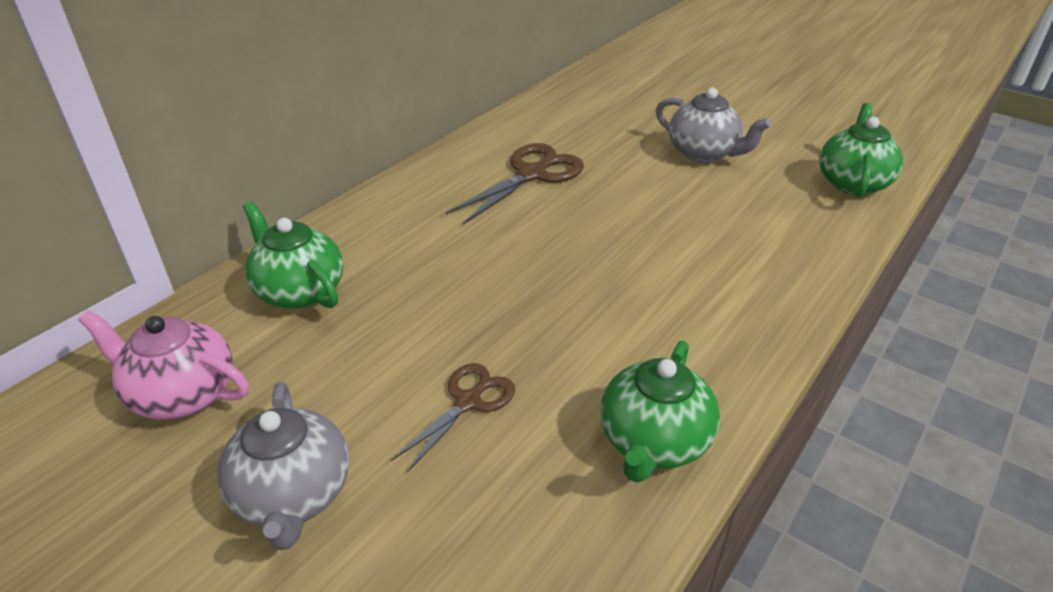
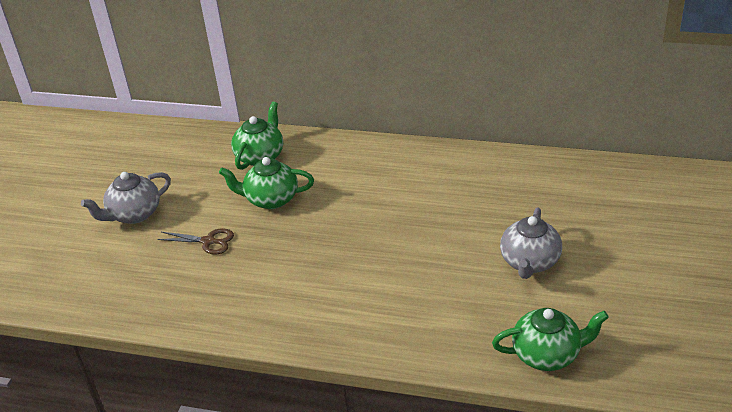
camera: 70 degrees right, 0 degrees up
pink teapot [79,310,249,419] -> none
brown scissors [446,143,584,225] -> none
green teapot [601,340,720,483] -> green teapot moved to [219,157,314,209]

